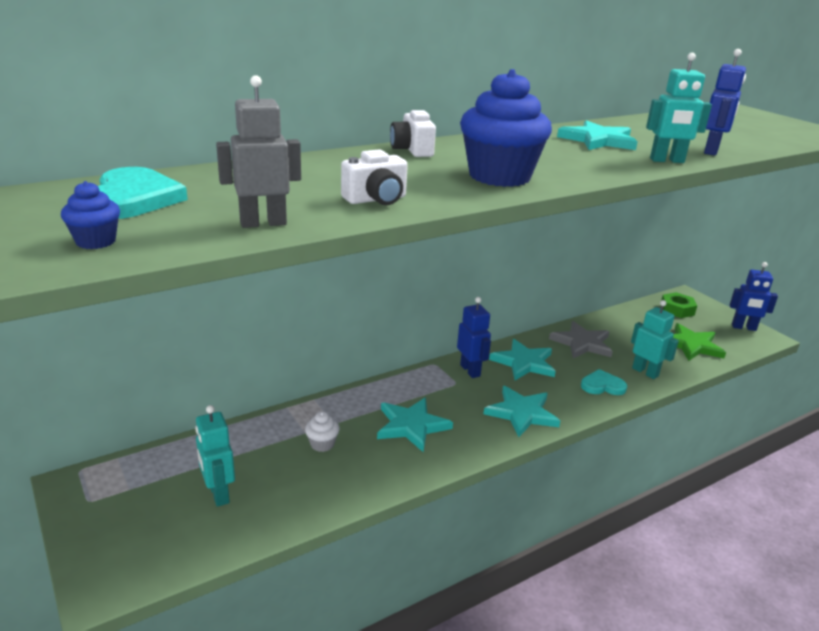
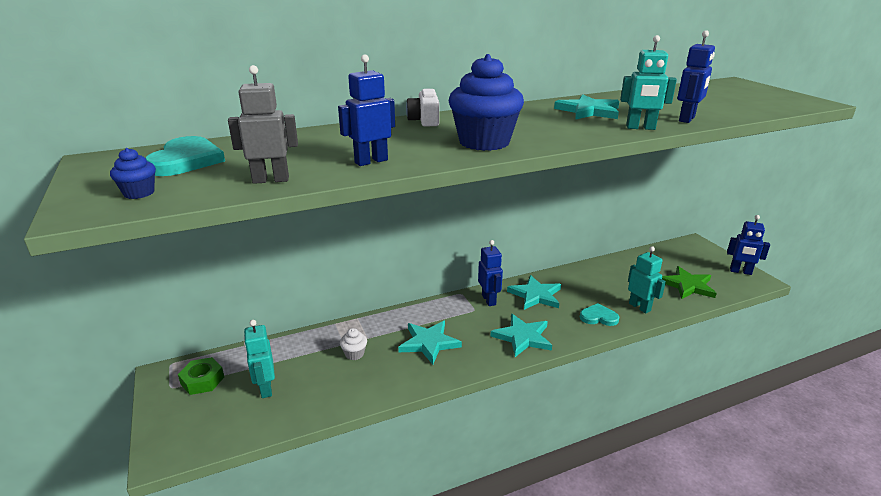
camera: 10 degrees right, 0 degrees up
white camera [341,149,408,205] -> blue robot [338,54,395,166]
grey star [549,321,613,359] -> none
green nut [661,292,697,318] -> green nut moved to [178,357,224,395]

